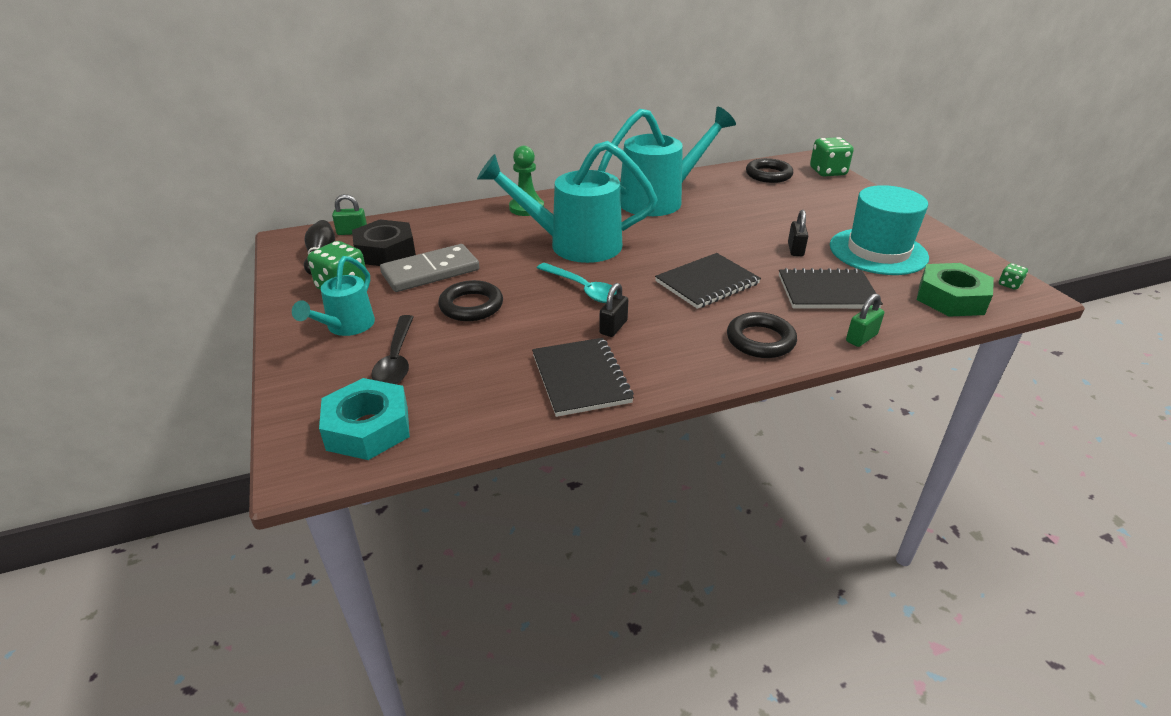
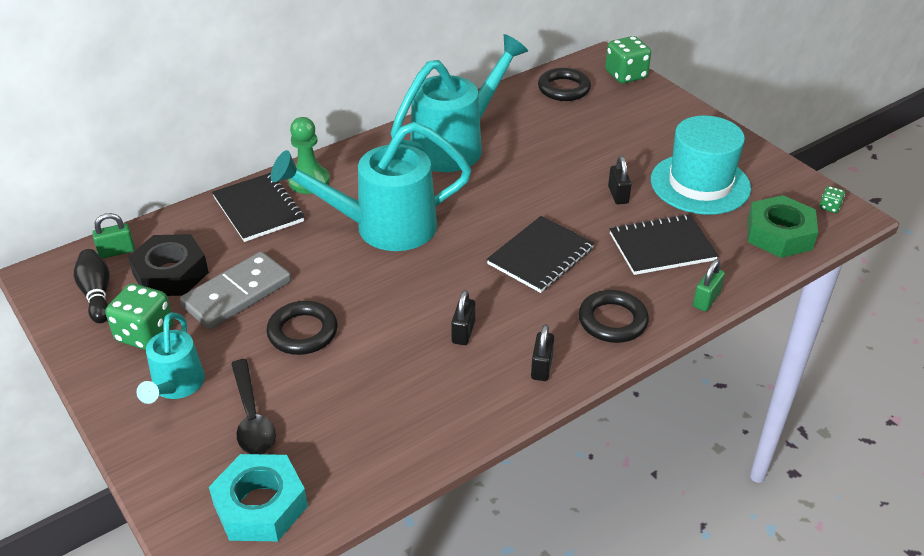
camera: 15 degrees left, 5 degrees up
black notebook [532,338,634,417] -> black notebook moved to [212,173,304,242]
turquoise spoon [537,263,616,303] -> none
none -> black padlock [531,324,554,381]

